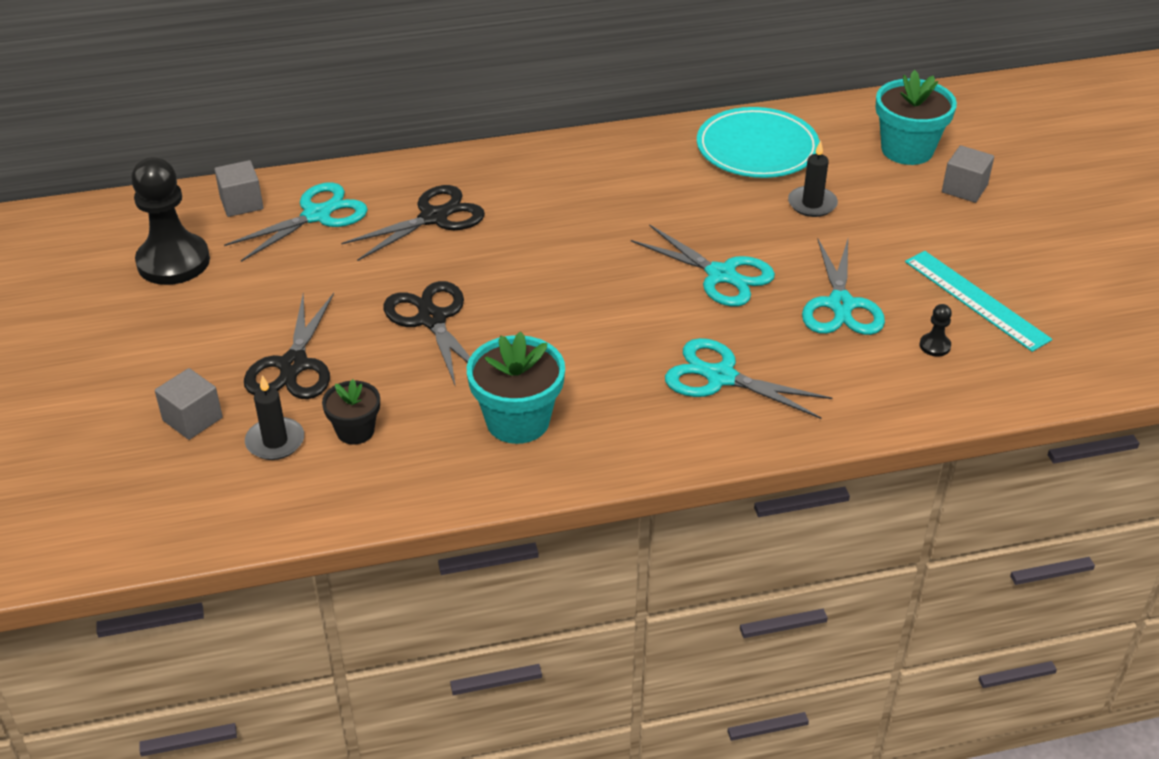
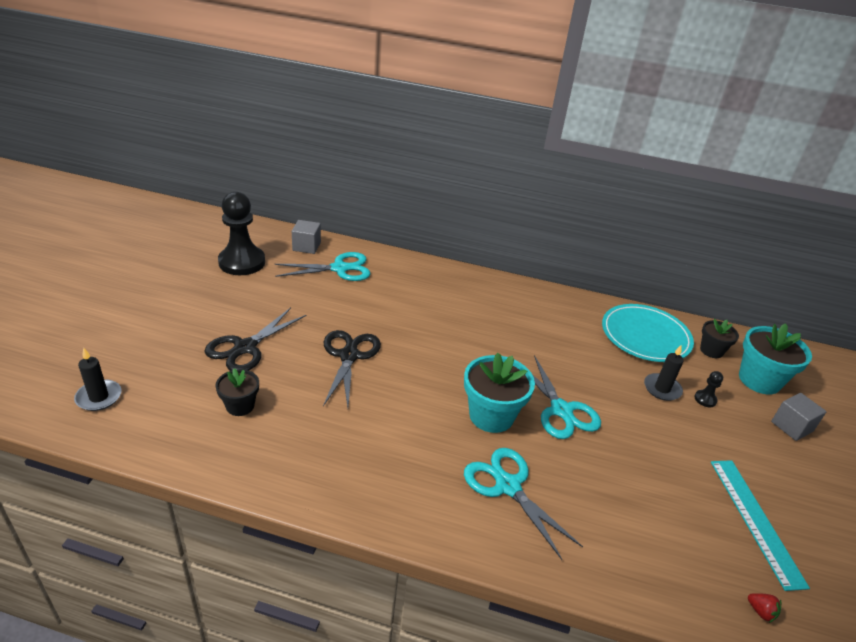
camera: 25 degrees right, 5 degrees down
grey cube [155,368,223,440] -> none
black candle [245,375,304,460] -> black candle moved to [74,347,122,411]
black scissors [341,185,485,261] -> none
turquoise flower pot [467,332,565,444] -> turquoise flower pot moved to [464,353,535,433]
turquoise scissors [802,239,885,335] -> none
black pawn [919,304,952,357] -> black pawn moved to [695,371,723,407]
none -> black flower pot [700,319,739,358]
none -> red strawberry [748,593,781,623]

